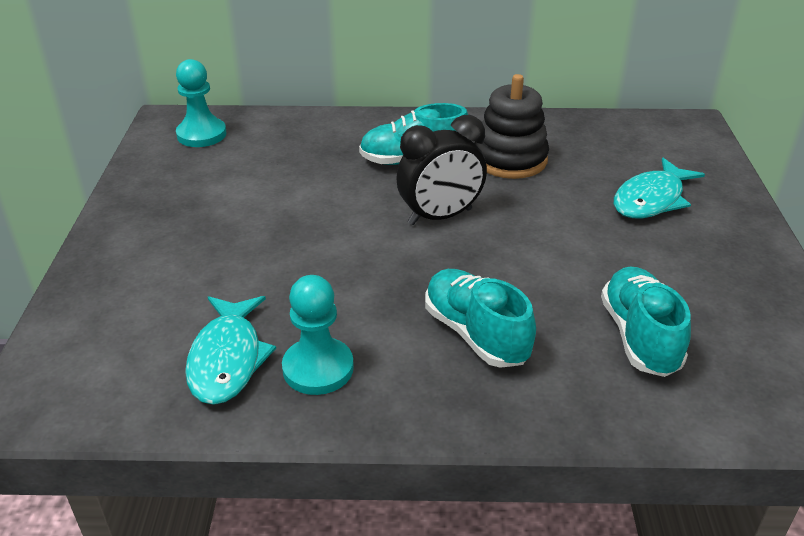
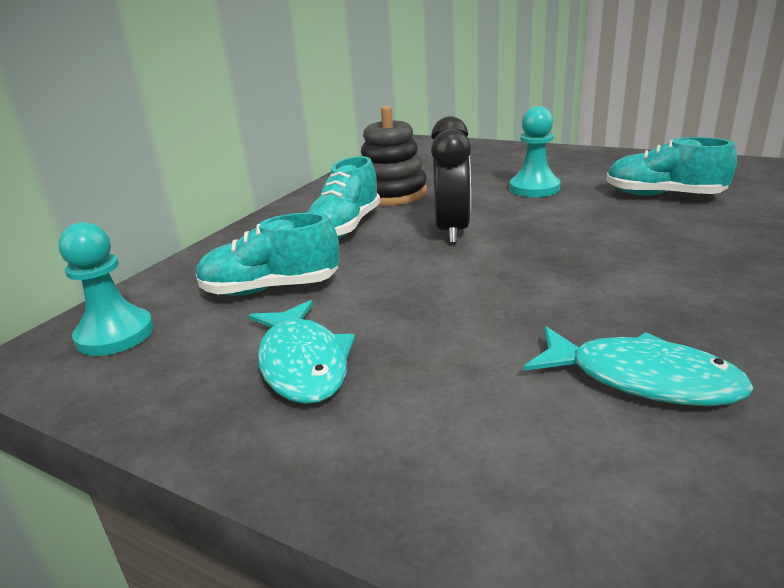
camera: 60 degrees left, 10 degrees down
turquoise pawn [282,275,354,395] -> turquoise pawn moved to [509,106,561,197]
turquoise shoe [425,269,536,368] -> turquoise shoe moved to [196,213,340,296]
turquoise fish [614,158,705,218] -> turquoise fish moved to [248,300,355,404]

